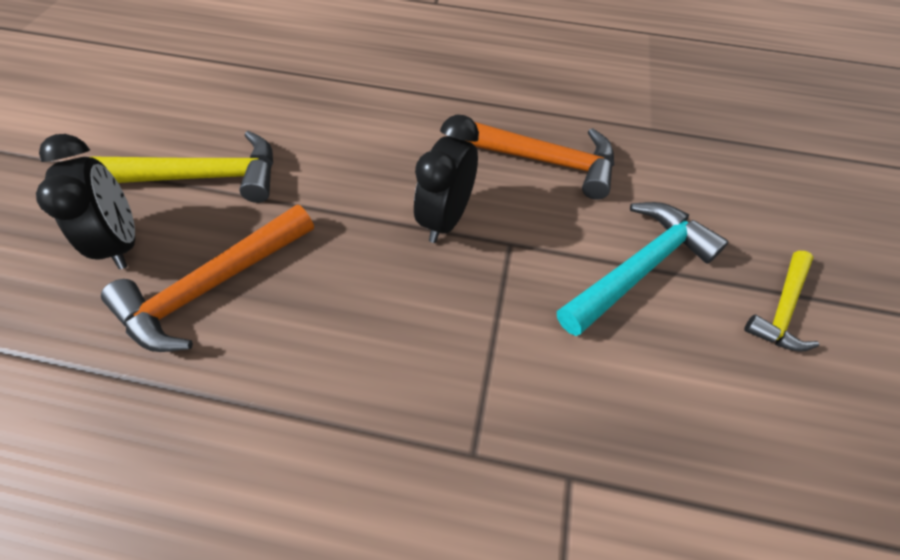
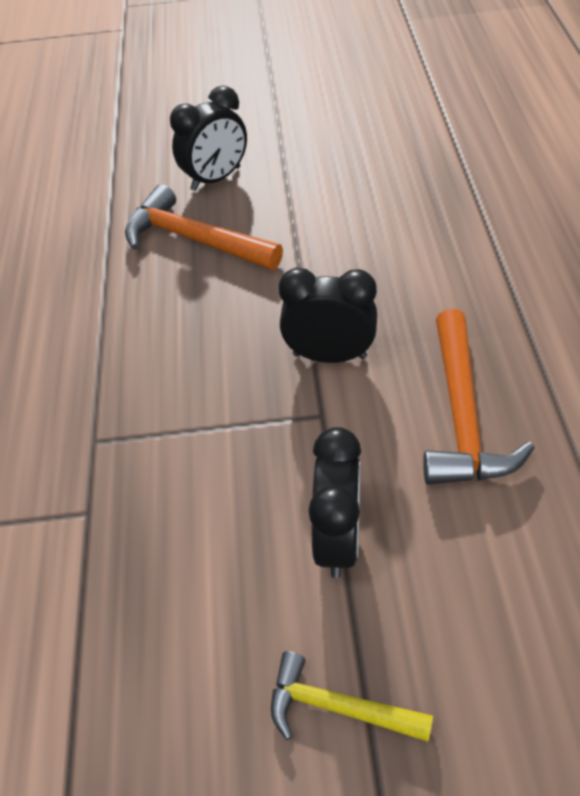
camera: 80 degrees right, 5 degrees down
yellow hammer [92,131,273,203] -> none
turquoise hammer [557,202,729,336] -> black clock [308,427,361,578]

